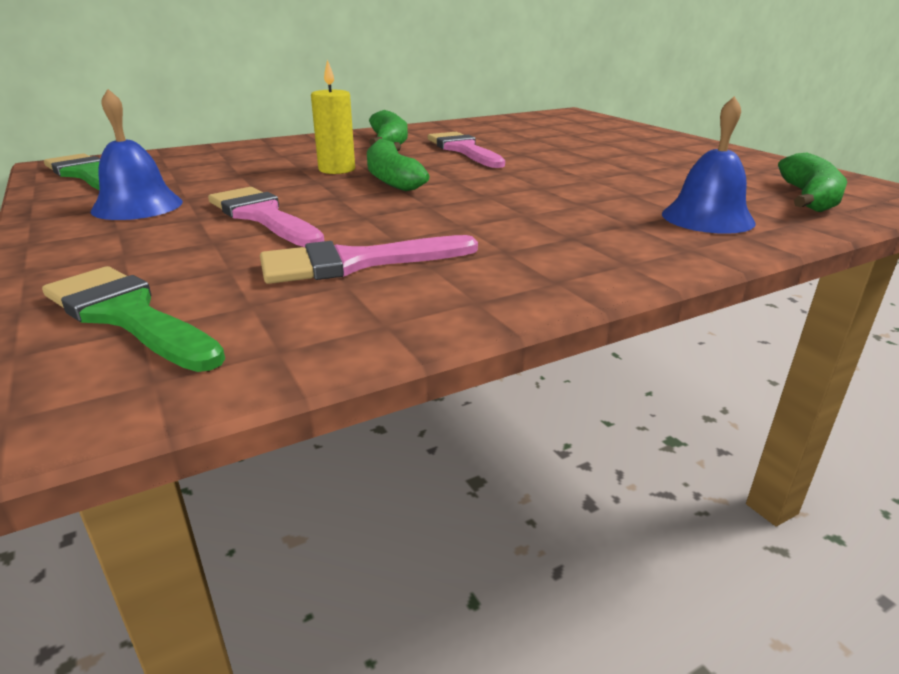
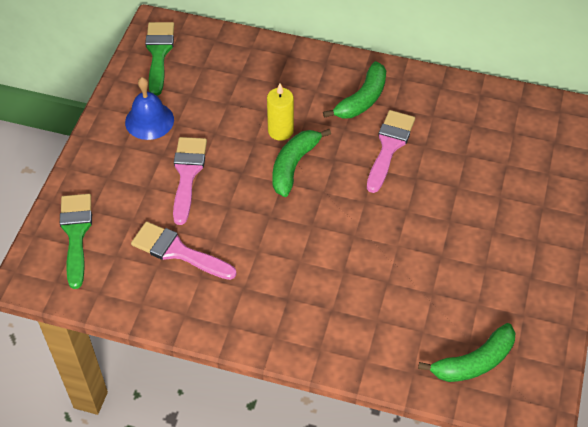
camera: 45 degrees right, 25 degrees up
blue bell [662,96,756,234] -> none

